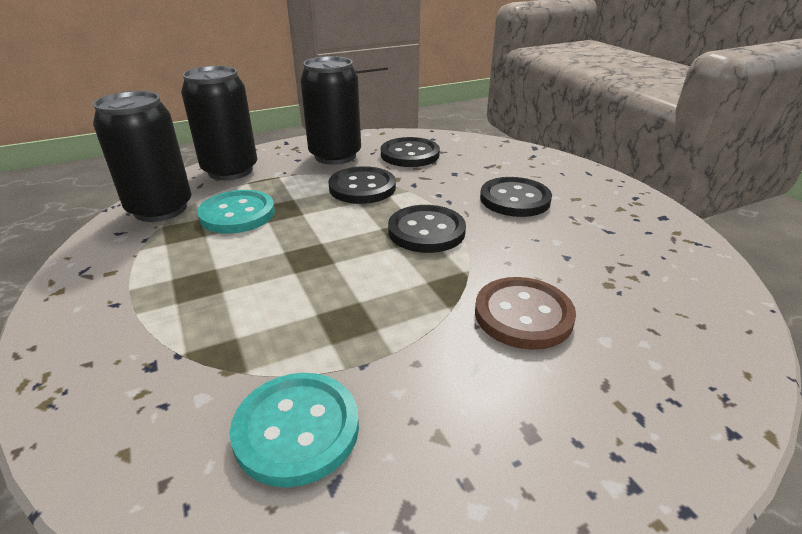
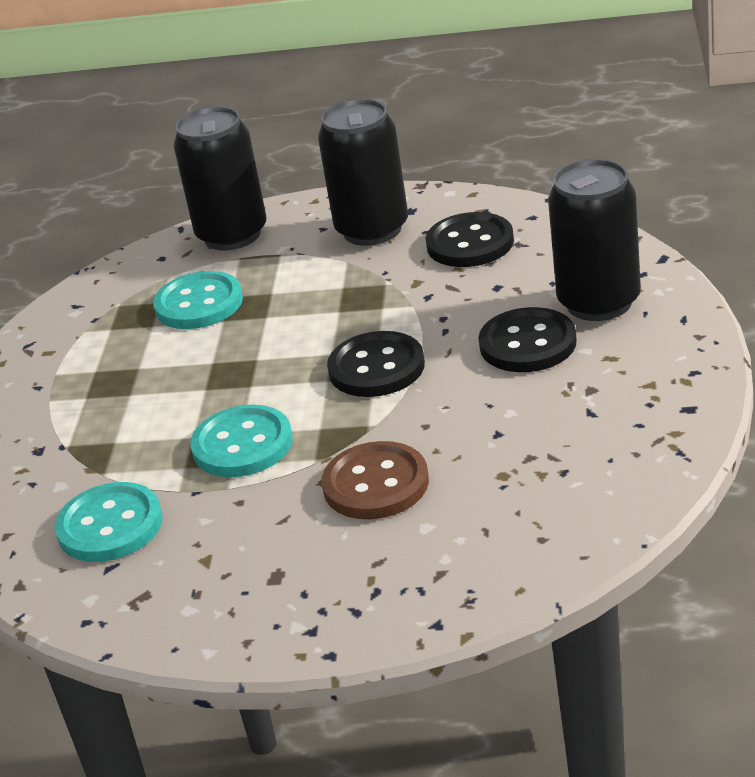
camera: 35 degrees right, 0 degrees up
black can [93,91,192,222] -> black can moved to [548,159,641,321]
black button [328,166,396,204] -> none
none -> turquoise button [190,404,293,477]

